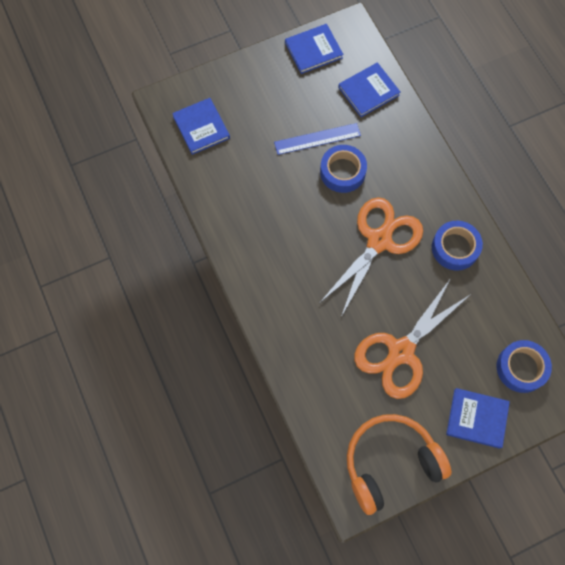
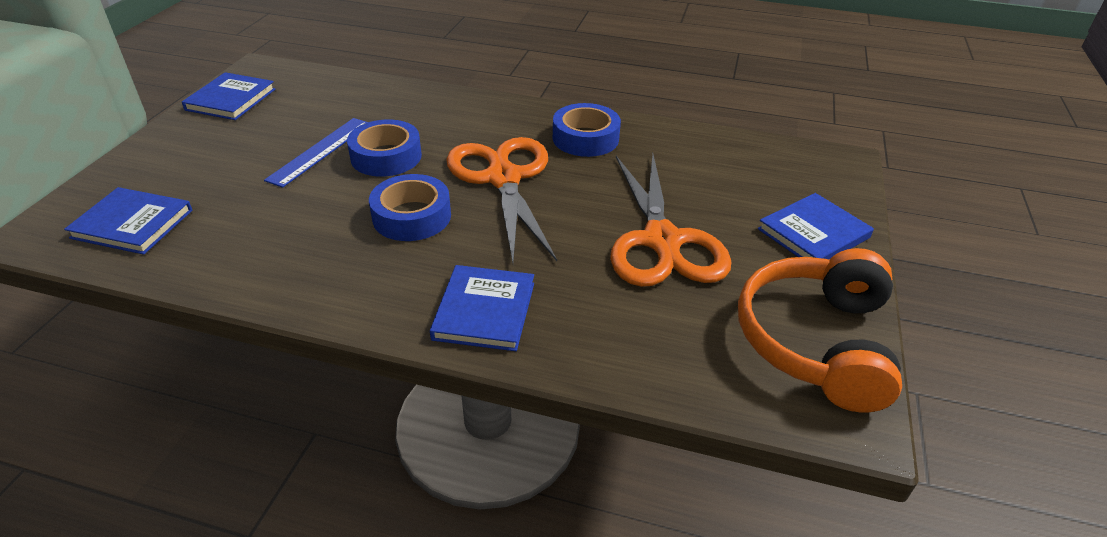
camera: 50 degrees left, 30 degrees down
blue book [338,62,400,117] -> blue book moved to [430,265,534,351]
blue tape [497,340,552,393] -> blue tape moved to [369,174,451,241]

